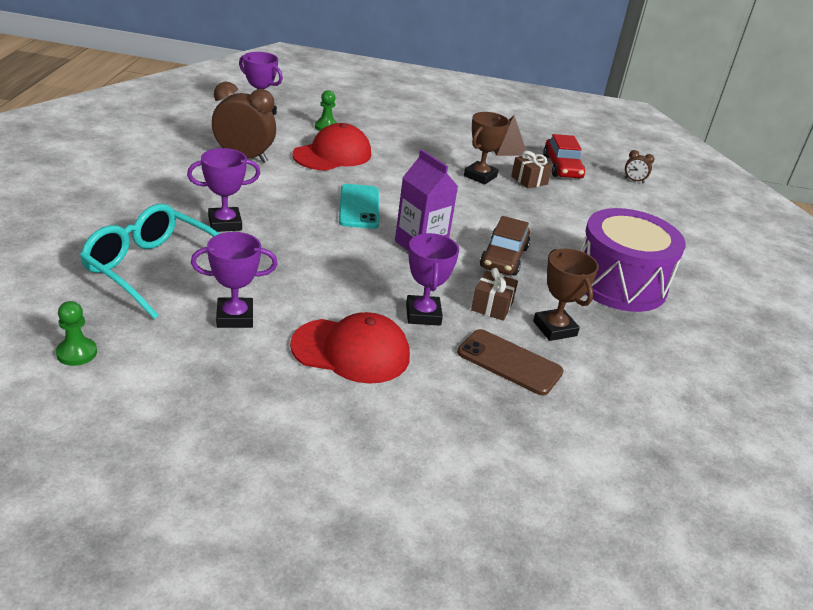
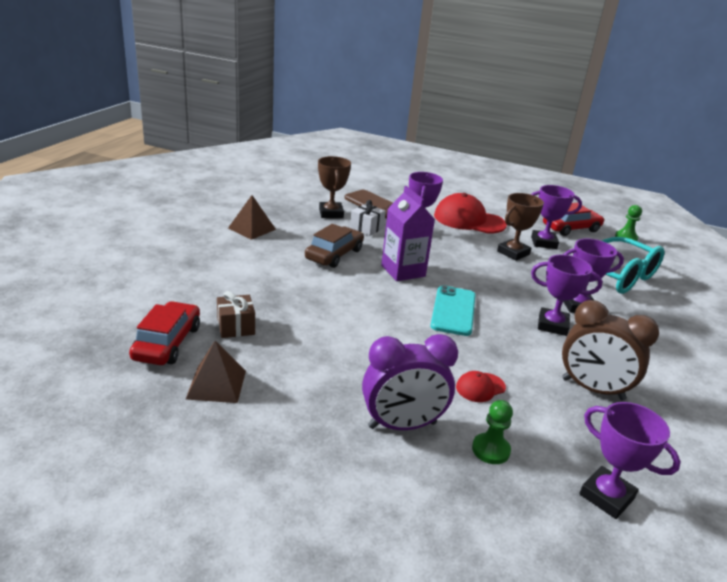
camera: 165 degrees left, 5 degrees down
red cap [292,123,371,171] -> red cap [456,371,506,402], size x0.47
brown trophy [464,112,510,185] -> brown trophy moved to [497,193,544,261]
brown gift [471,268,518,321] -> white gift [350,200,386,236]
purple drum [580,208,686,312] -> brown pyramid [228,195,276,240]
brown clock [625,150,654,183] -> none
none -> purple clock [362,334,458,430]
none -> purple trophy [531,254,602,336]
none -> red car [543,203,605,236]

